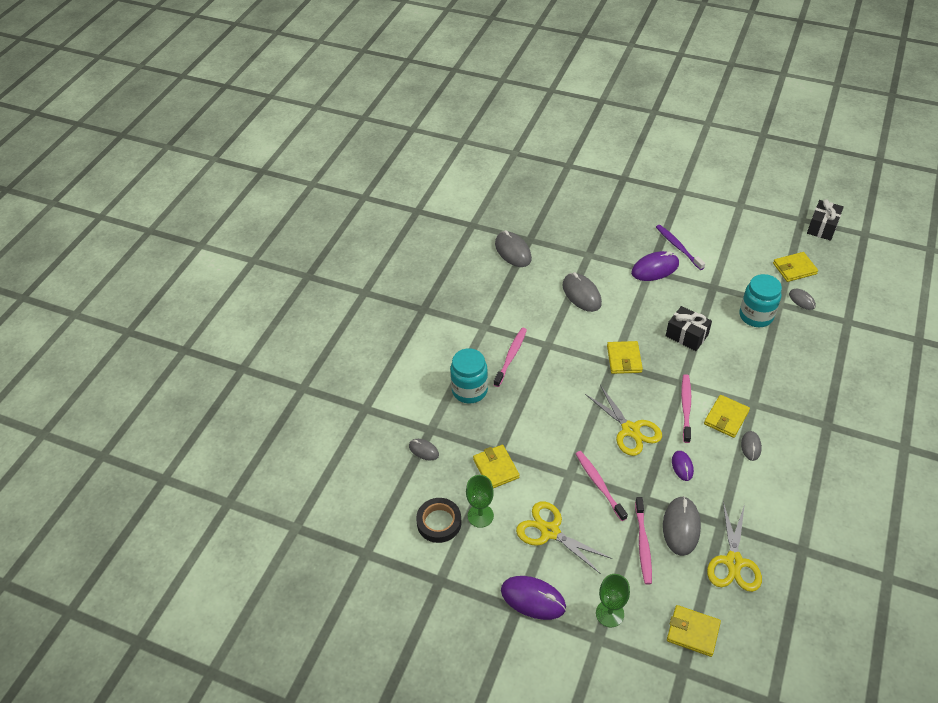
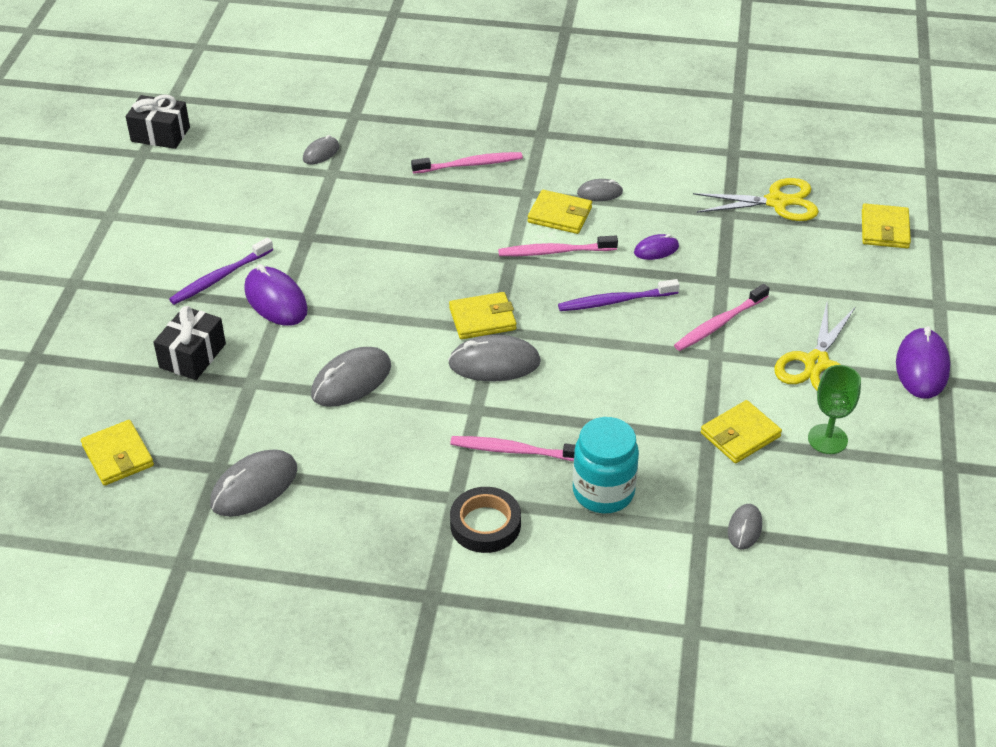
camera: 105 degrees left, 5 degrees down
black tape [416,498,461,543] -> black tape moved to [450,487,521,553]
yellow scissors [585,385,662,456] -> purple toothbrush [558,279,680,311]
green goblet [596,574,630,627] -> none
pink toothbrush [635,497,652,585] -> pink toothbrush moved to [411,152,523,174]
grey mouse [663,496,701,556] -> grey mouse moved to [448,335,541,381]
black gift [666,306,712,351] -> black gift moved to [153,306,226,380]
turquoise jar [739,274,782,327] -> none
yellow wallet [773,252,818,282] -> yellow wallet moved to [81,420,154,486]

